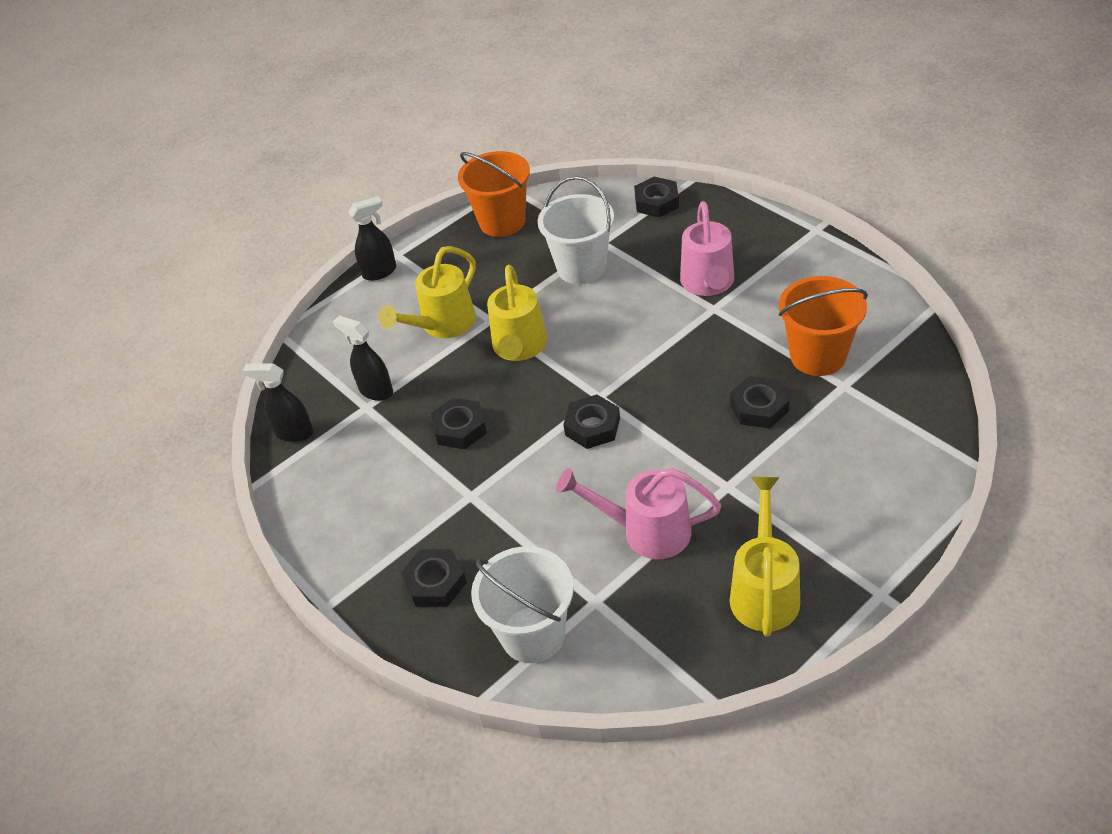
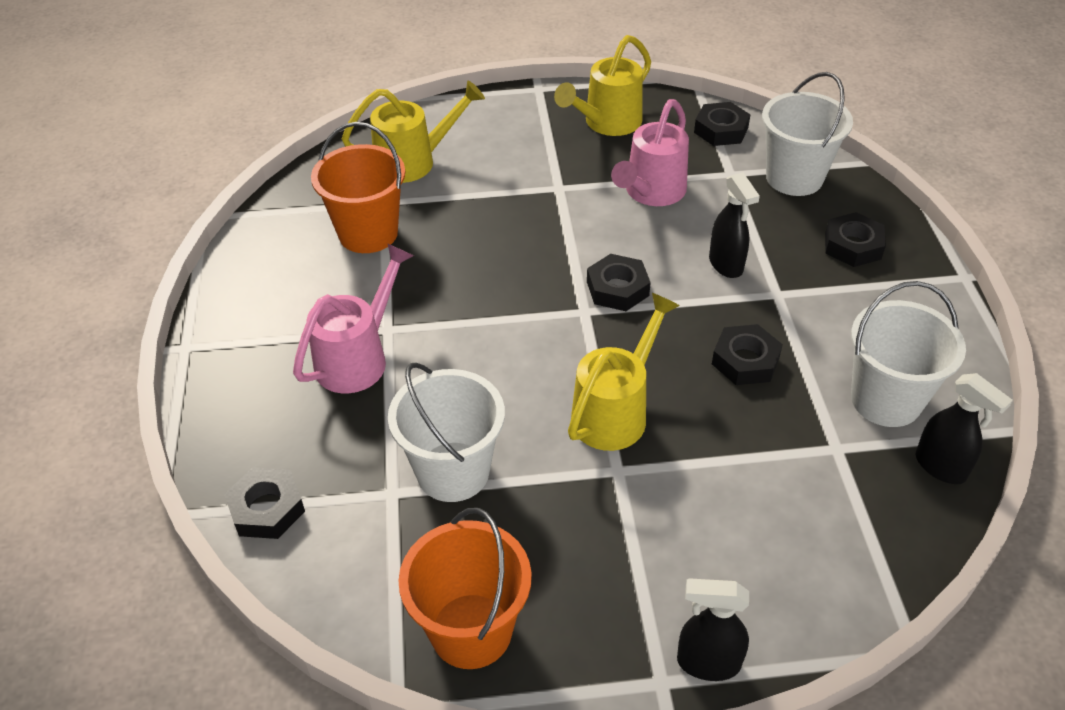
camera: 150 degrees left, 0 degrees up
black spray bottle [333,316,393,401] -> black spray bottle moved to [709,173,760,278]
yellow watering can [379,246,476,338] -> yellow watering can moved to [342,81,485,183]
pink watering can [556,468,721,559] -> pink watering can turned 75 degrees clockwise [611,99,689,206]
black nut [730,376,790,428] -> black nut moved to [694,102,751,146]
none -> white bucket [851,281,966,427]

